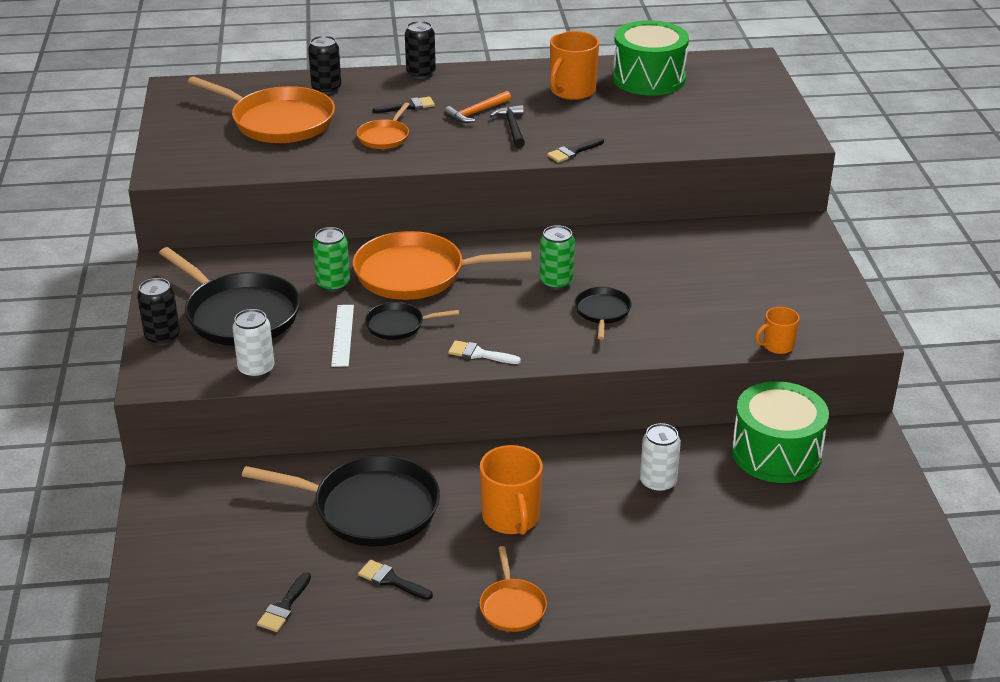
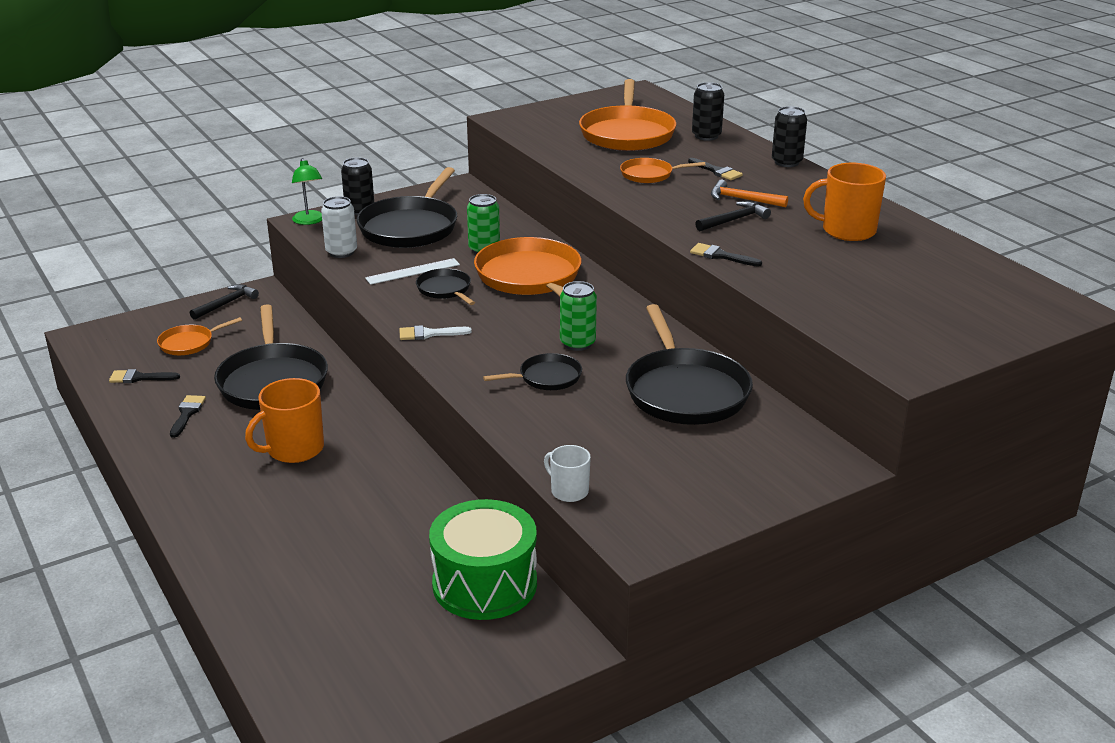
camera: 65 degrees right, 5 degrees down
white brush [448,340,521,364] -> white brush turned 90 degrees counterclockwise [399,325,472,340]
orange pan [479,546,547,632] -> orange pan moved to [157,317,242,355]
green drum [613,20,689,95] -> none
white can [640,423,681,493] -> none
orange mug [755,307,799,354] -> white mug [544,445,591,502]
none -> black hammer [190,284,259,320]
none -> green lamp [292,158,322,225]
none -> black pan [626,304,753,425]

